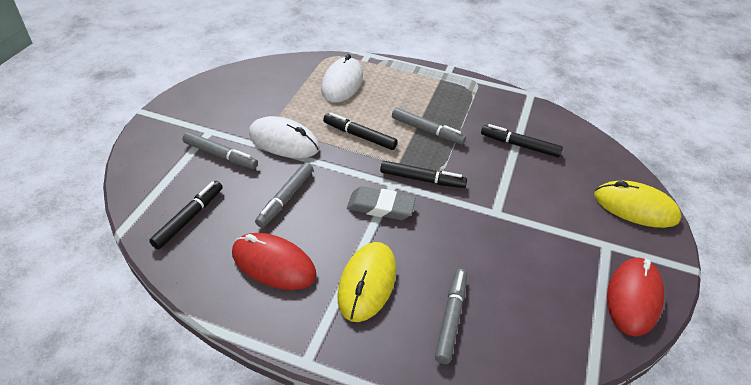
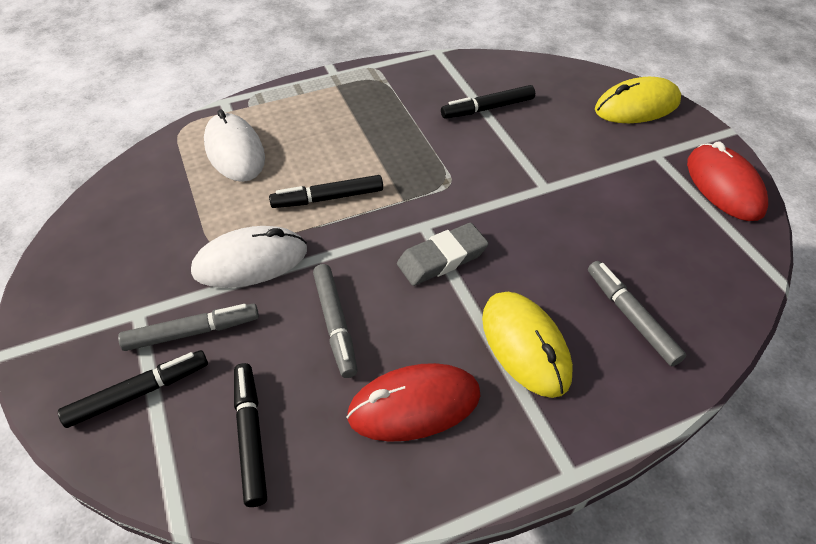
camera: 40 degrees left, 5 degrees up
black marker [380,161,467,188] -> black marker moved to [58,350,208,428]
grey marker [392,108,466,145] -> none

